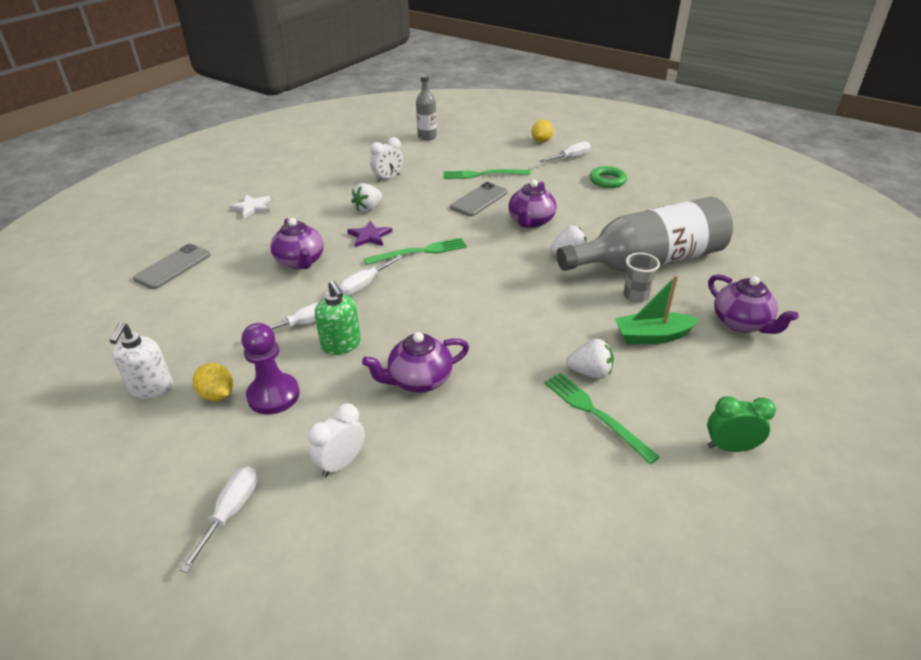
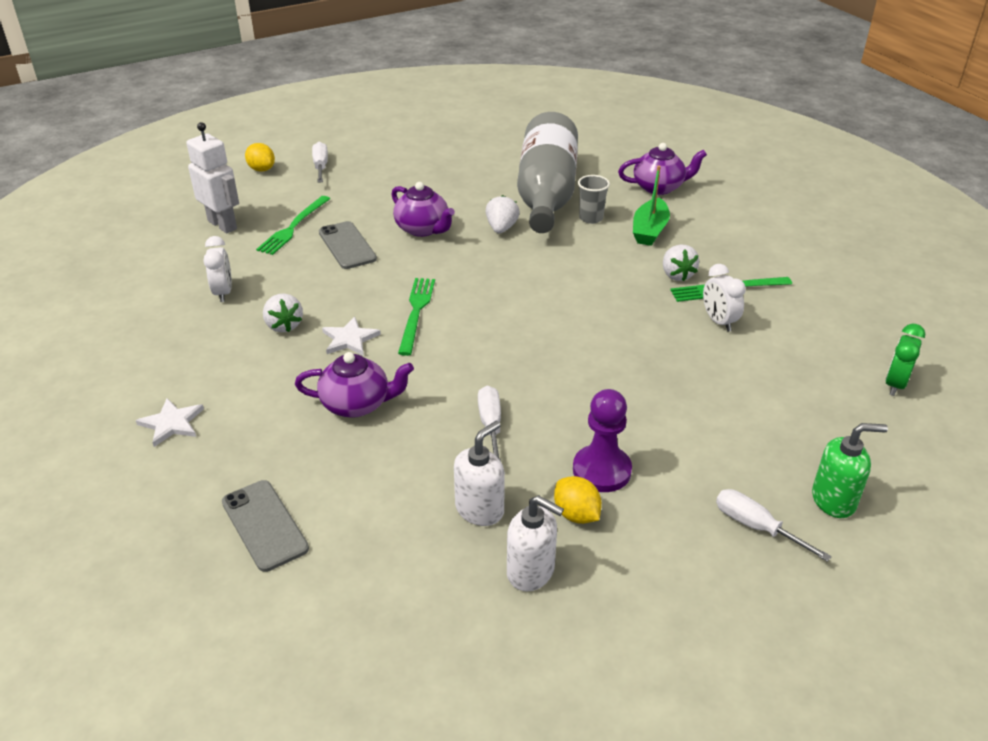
camera: 65 degrees left, 0 degrees up
yellow lemon [193,363,233,401] -> yellow lemon turned 75 degrees clockwise [554,476,602,524]
white clock [308,403,365,477] -> white clock moved to [703,264,746,332]
green soap dispenser [315,280,361,355] -> green soap dispenser moved to [812,423,888,518]
white screwdriver [338,255,403,296] -> none
purple star [347,221,392,247] -> white star [322,316,381,356]
purple teapot [362,332,469,392] -> none
grey bottle [416,75,437,140] -> none
white strawberry [566,339,614,379] -> white strawberry turned 135 degrees clockwise [663,245,699,281]
green ring [590,166,627,188] -> none
green clock [707,396,776,452] -> green clock moved to [886,324,925,396]
none -> white robot [186,122,239,234]
none -> white soap dispenser [454,421,505,526]

